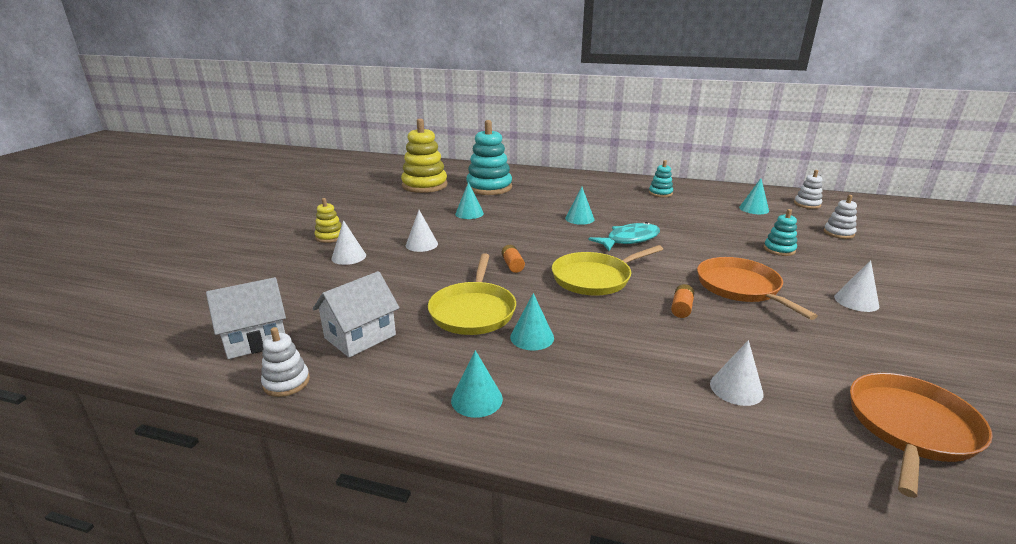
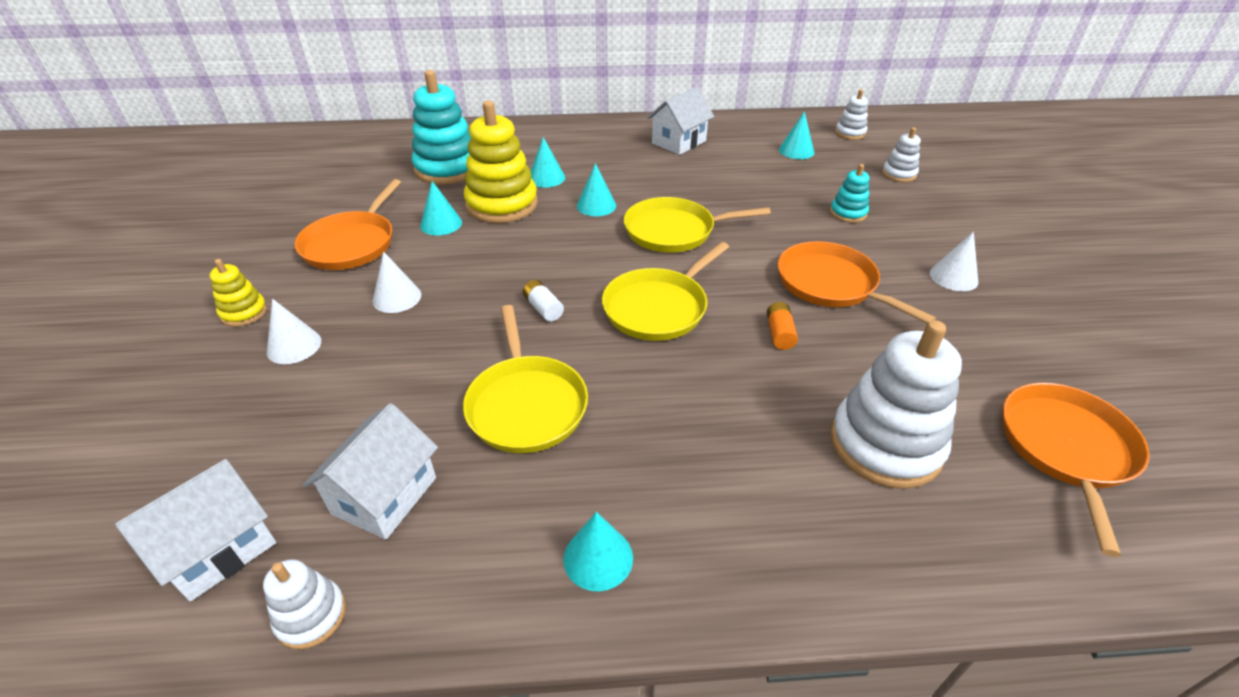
camera: 20 degrees left, 15 degrees up
yellow stacking toy [401,119,447,193] -> yellow stacking toy moved to [464,101,538,223]
orange battery [501,245,525,273] -> white battery [523,280,564,322]
turquoise cone [510,293,554,350] -> turquoise cone moved to [531,137,565,188]
turquoise fish [589,222,660,251] -> yellow pan [624,197,771,253]
turquoise stacking toy [649,160,673,197] -> white house [647,87,714,155]
white cone [710,340,763,406] -> white stacking toy [830,320,962,489]
none -> orange pan [295,179,401,270]

